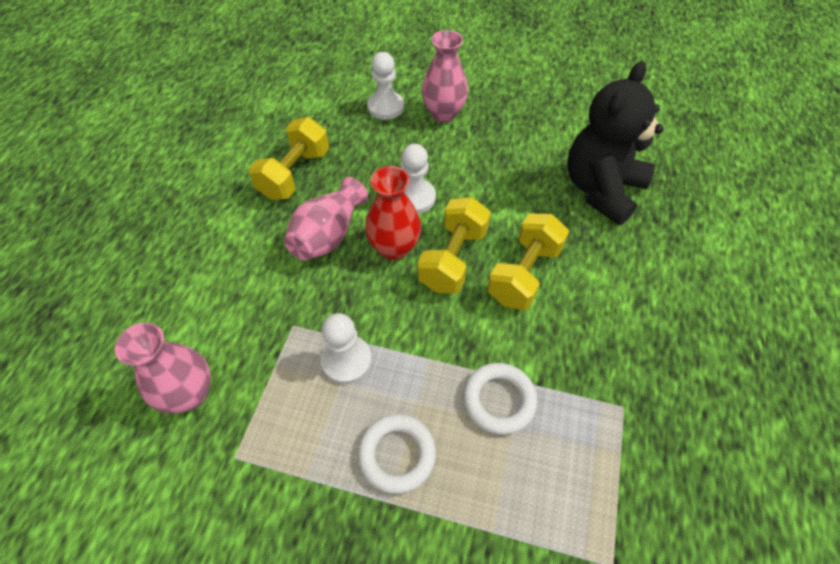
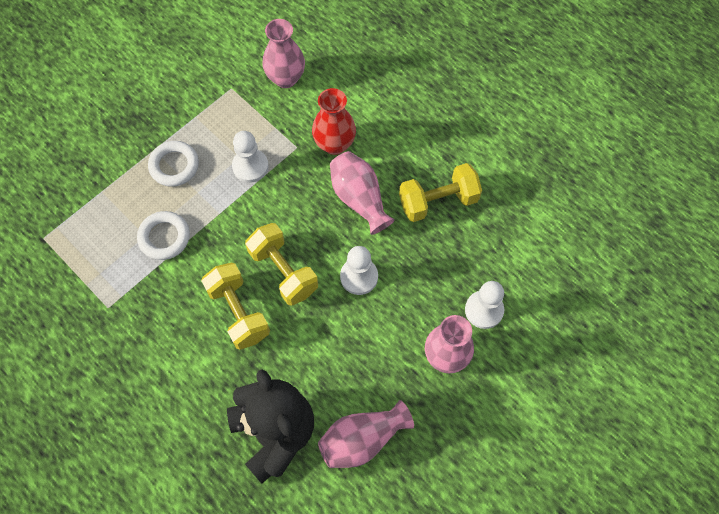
camera: 120 degrees right, 10 degrees up
yellow dumbbell [249,117,329,200] -> yellow dumbbell turned 75 degrees counterclockwise [399,163,482,222]
red vase [365,166,421,260] -> red vase moved to [312,88,356,155]
none -> pink vase [318,400,414,468]

